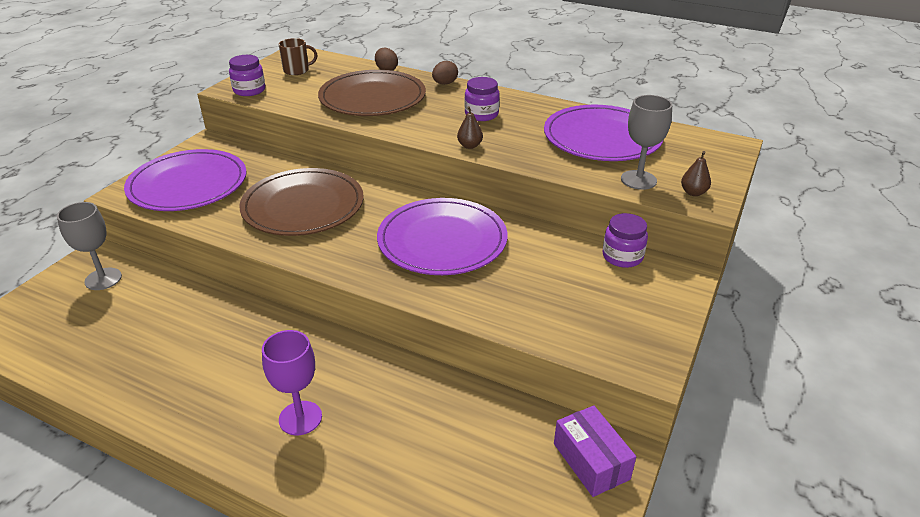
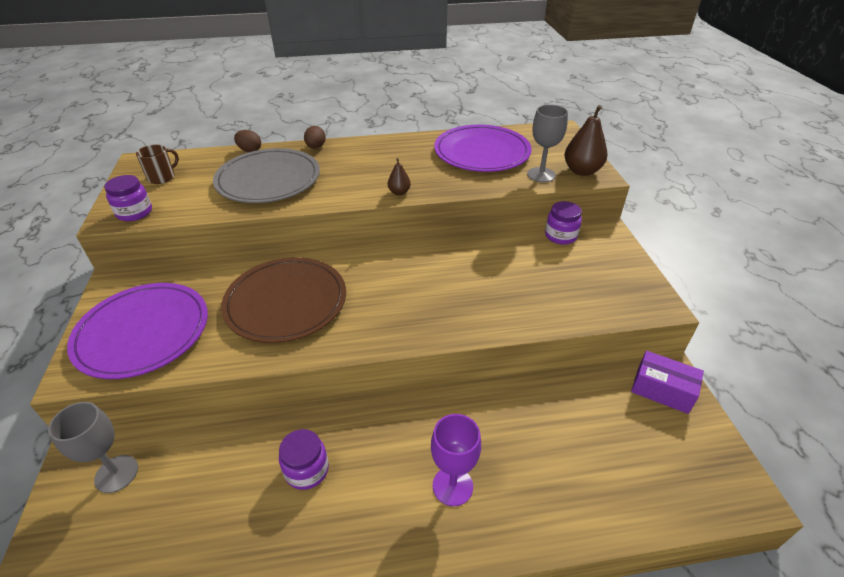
camera: 35 degrees left, 5 degrees up
brown plate [318,70,426,116] -> grey plate [213,148,320,203]
purple plate [377,198,508,275] -> none
purple jar [465,77,500,121] -> purple jar moved to [279,429,329,490]
brown pear [681,151,711,196] -> brown pear [564,105,608,176], size x1.86

